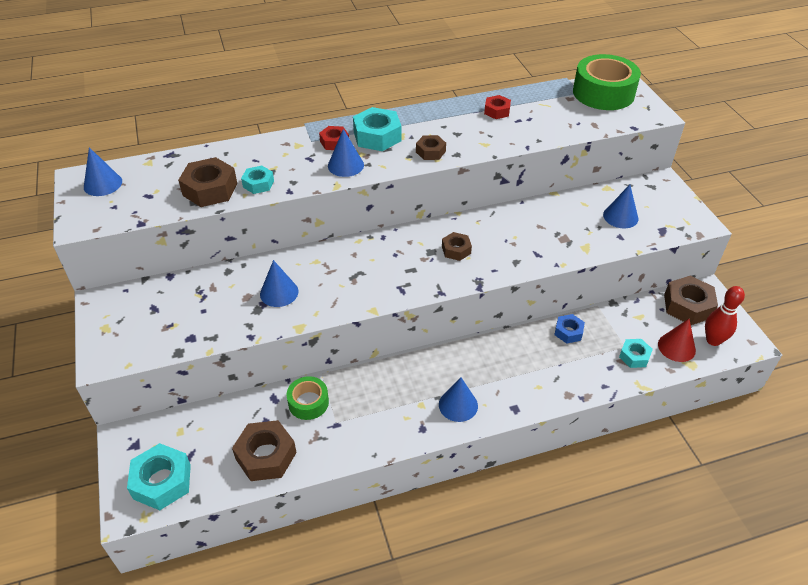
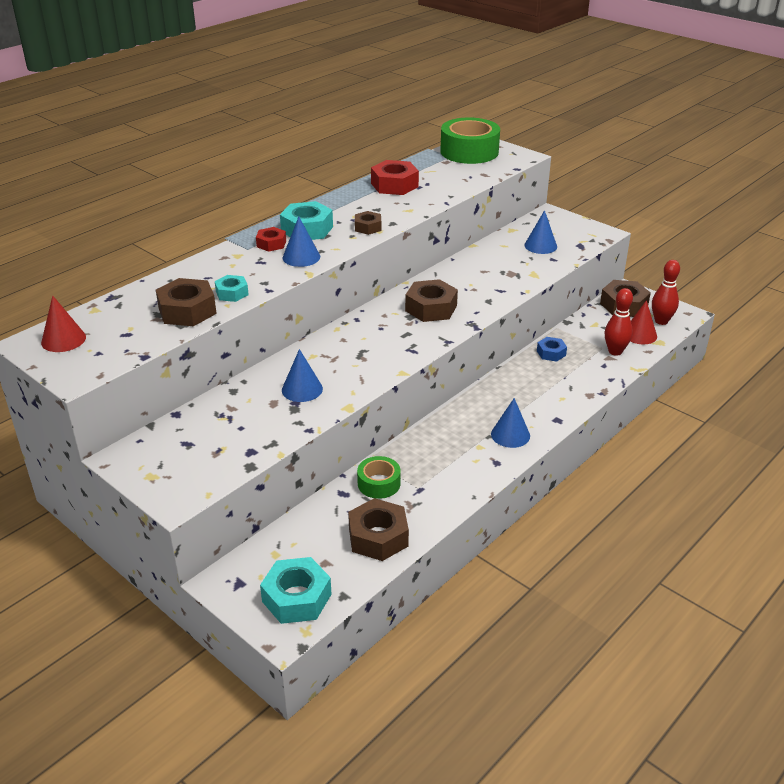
camera: 30 degrees left, 10 degrees down
blue cone [84,147,122,196] -> red cone [41,295,86,352]
brown nut [442,232,472,261] -> brown nut [405,279,458,322], size x1.72
red nut [484,95,511,119] -> red nut [371,160,419,195], size x1.72
turquoise nut [619,339,653,368] -> red bowling pin [605,288,633,356]

